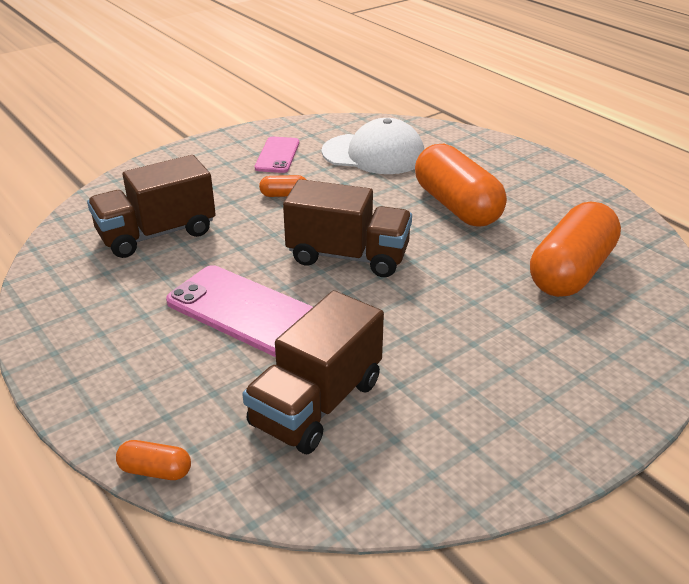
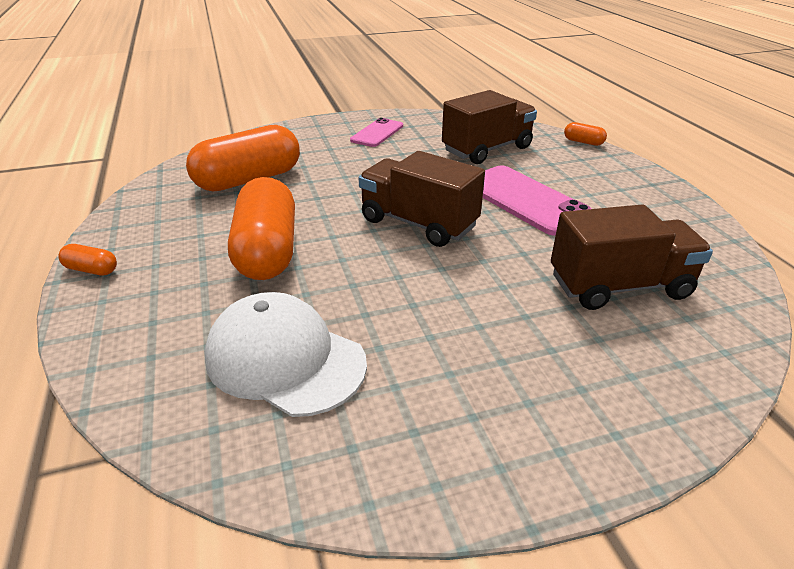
camera: 160 degrees left, 0 degrees up
pink phone [255,137,299,173] -> pink phone moved to [350,118,403,147]
orange capsule [259,175,306,197] -> orange capsule moved to [59,244,117,276]

